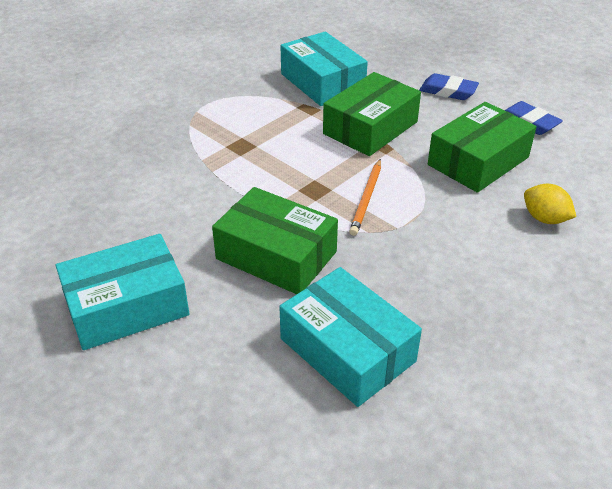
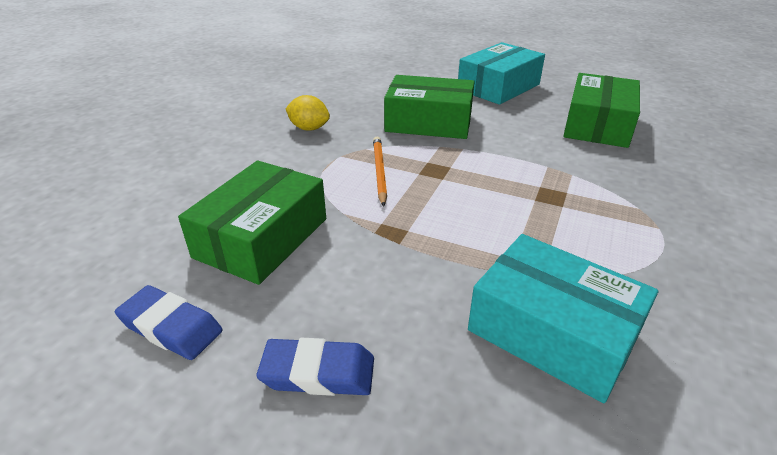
camera: 160 degrees right, 5 degrees down
turquoise box [279,267,422,407] -> none
green box [323,72,421,156] -> green box moved to [563,73,640,148]
yellow lemon [524,184,576,224] -> yellow lemon moved to [286,95,330,131]

